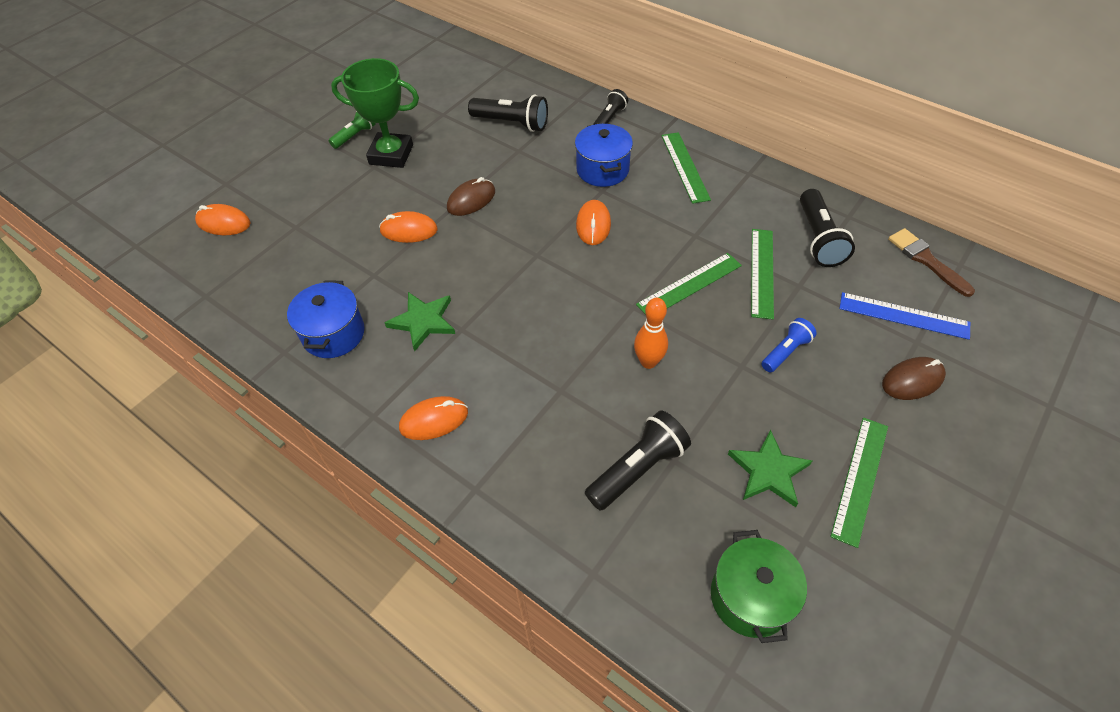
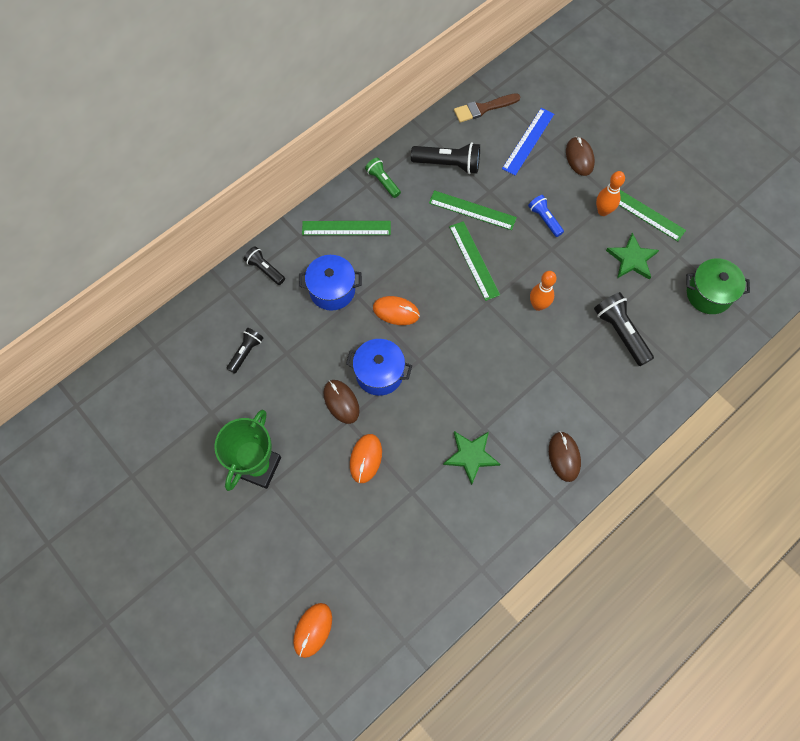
camera: 80 degrees left, 15 degrees up
blue pot [287,280,364,358] -> blue pot moved to [346,339,412,396]
green flashlight [329,111,376,149] -> green flashlight moved to [365,158,401,198]
orange mouse [399,396,468,440] -> brown mouse [549,431,581,482]
black flashlight [468,95,548,132] -> black flashlight [226,328,263,374], size x0.62
none -> orange bowling pin [596,171,625,216]

